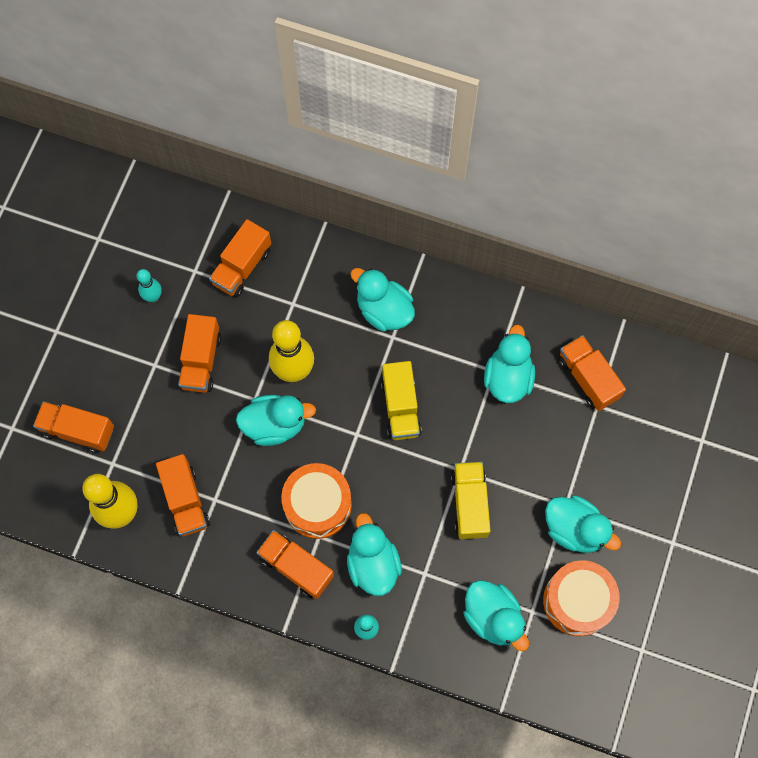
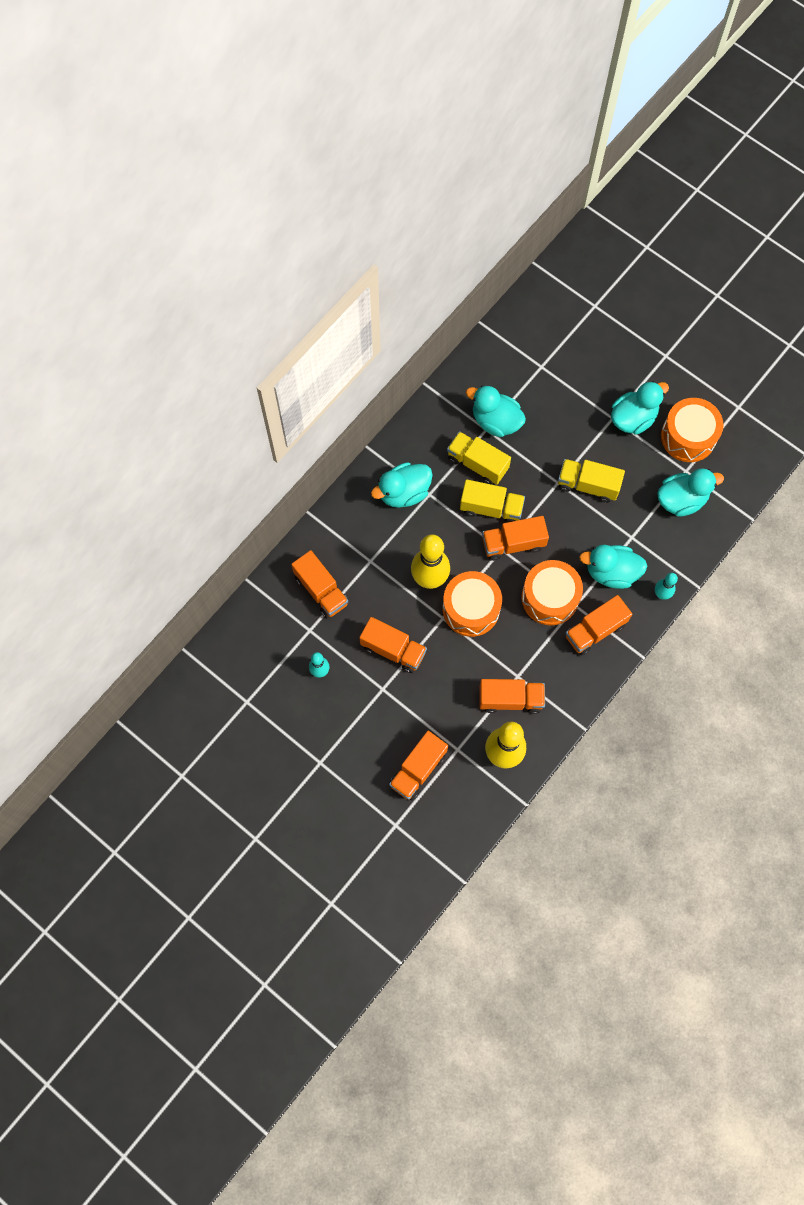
camera: 70 degrees left, 0 degrees up
turquoise duck [236,395,316,446] -> orange drum [443,571,502,637]
orange truck [558,335,626,411] -> orange truck moved to [482,516,549,561]
none -> yellow truck [447,431,511,485]

